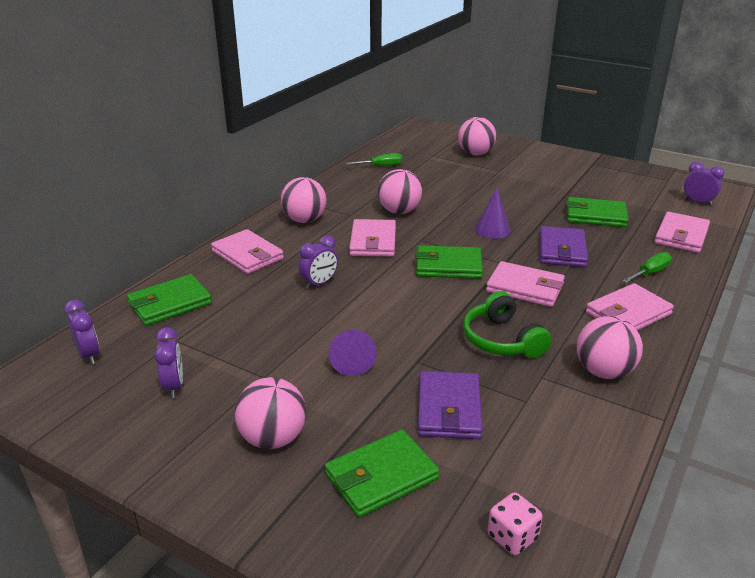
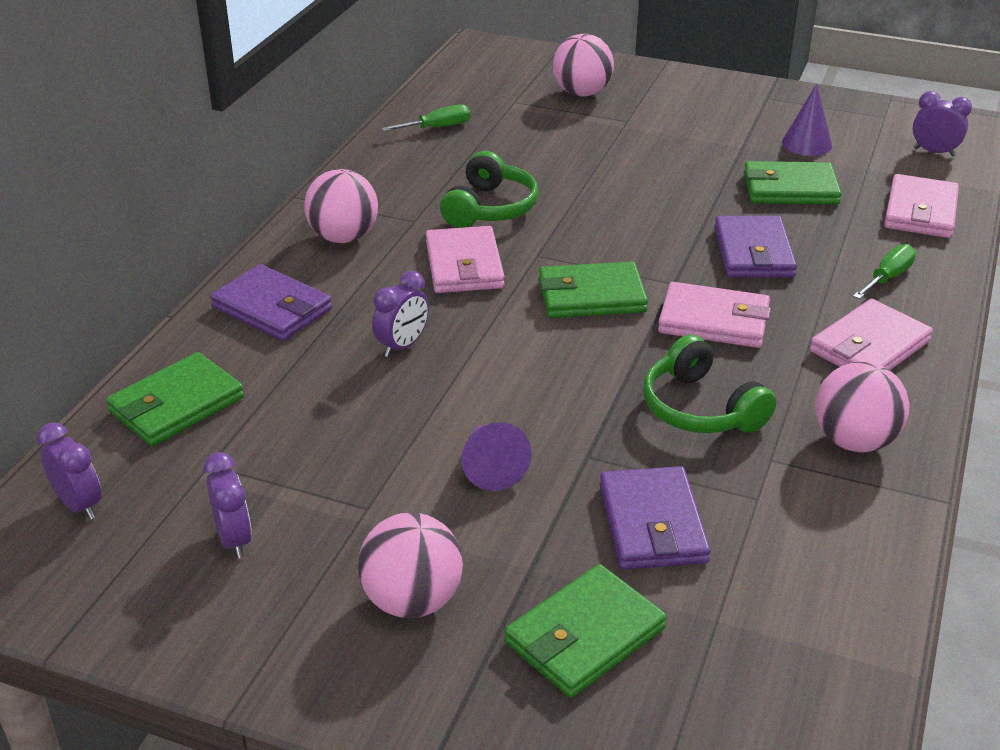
camera: 10 degrees left, 5 degrees up
pink wallet [211,229,284,274] -> purple wallet [210,264,332,341]
pink ball [378,169,422,214] -> green headphones [440,151,539,228]
purple cone [475,188,510,239] -> purple cone moved to [782,84,832,156]
pink dice [488,492,543,555] -> none

